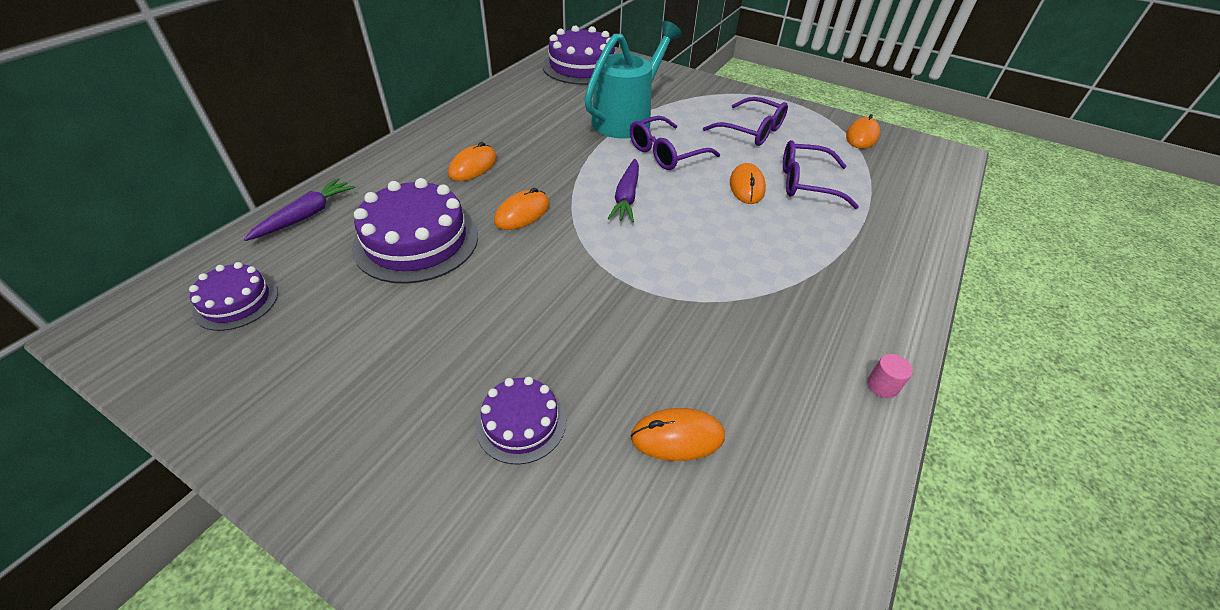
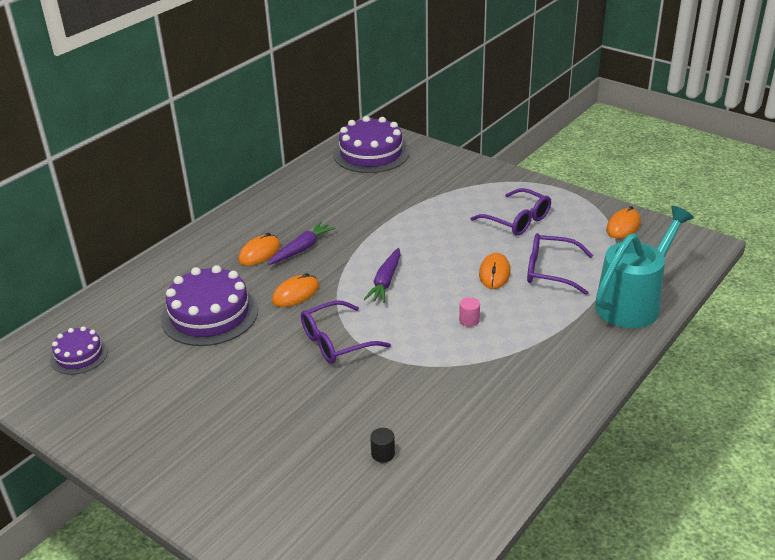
camera: 10 degrees right, 10 degrees down
purple carrot [244,178,355,241] -> purple carrot moved to [268,221,336,265]
purple cake [476,377,566,464] -> none
turquoise watering can [584,21,682,139] -> turquoise watering can moved to [595,206,694,328]
purple glasses [630,116,720,170] -> purple glasses moved to [301,300,391,364]
orange mouse [631,408,725,461] -> black cylinder [370,428,395,463]
pink cylinder [867,354,913,398] -> pink cylinder moved to [459,297,480,327]

